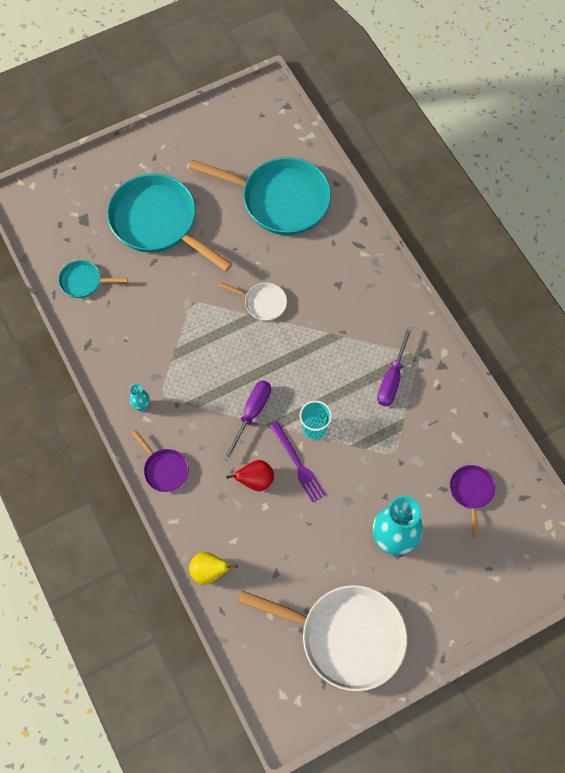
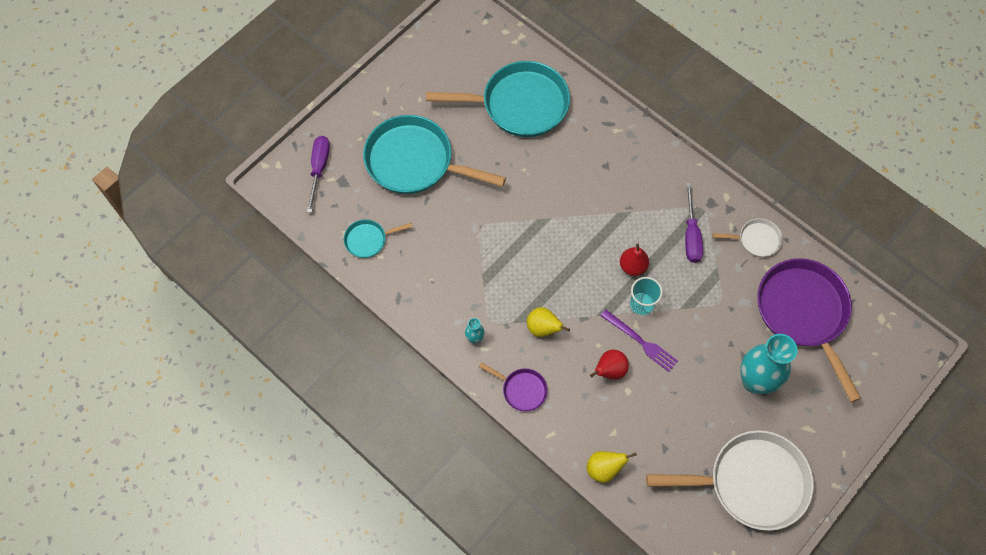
camera: 20 degrees left, 0 degrees up
white pan [219,282,287,321] -> white pan moved to [712,218,782,257]
purple screwdriver [223,381,271,461] -> purple screwdriver moved to [307,136,330,213]
purple pan [450,465,495,538] -> purple pan [758,258,861,402], size x2.16
none -> yellow pear [527,307,570,337]
none -> red pear [620,243,649,276]

